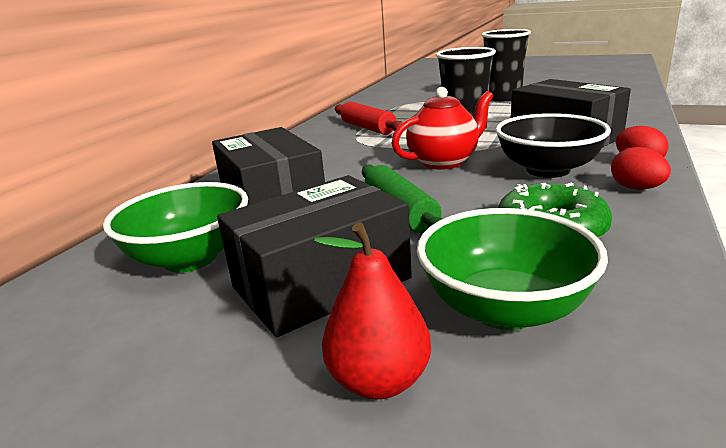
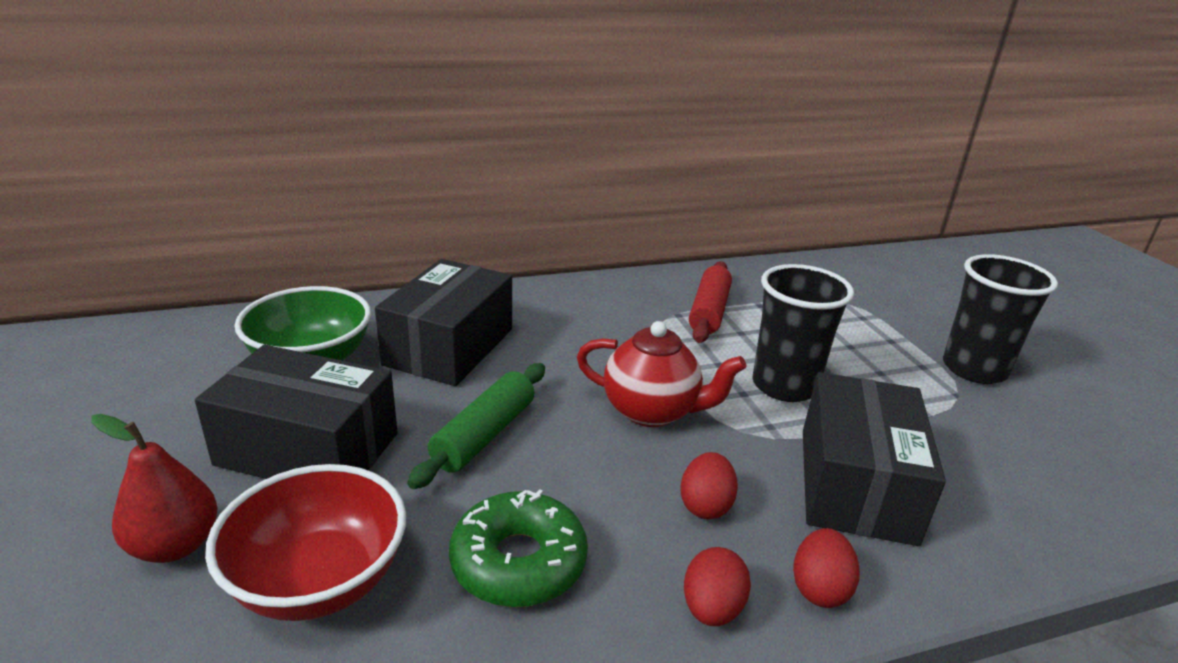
camera: 45 degrees right, 5 degrees up
green bowl [417,208,608,330] -> red bowl [205,464,406,621]
black bowl [496,113,611,178] -> red egg [680,452,738,519]

